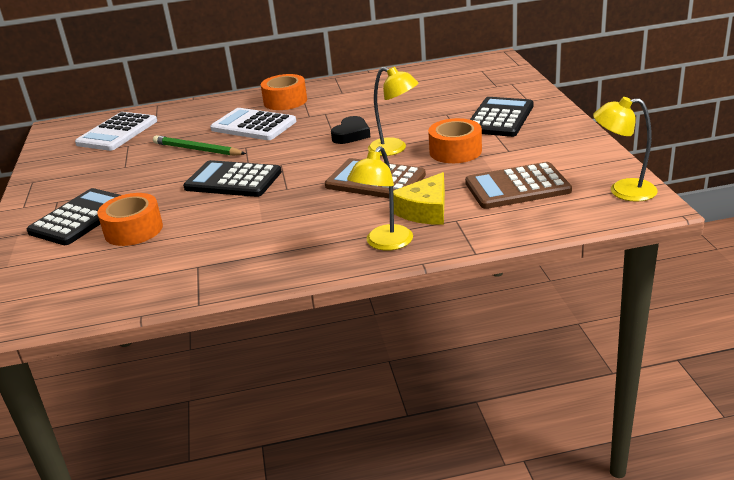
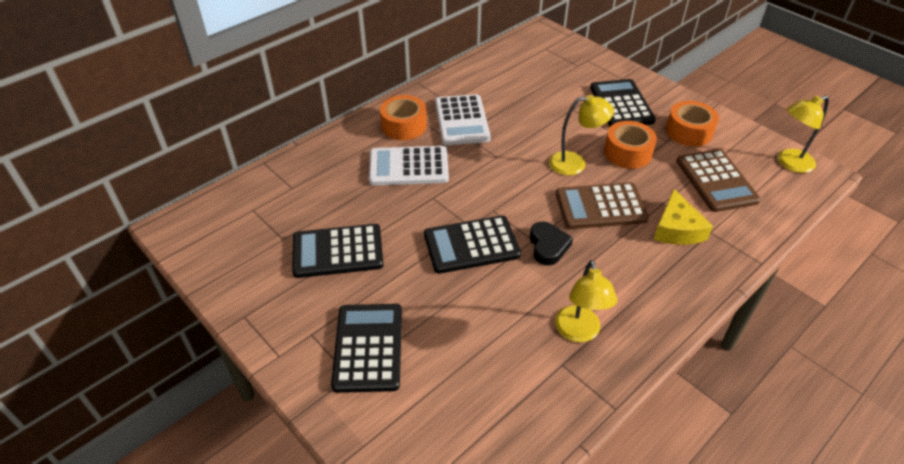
camera: 35 degrees left, 15 degrees up
white calculator [75,112,157,151] -> white calculator moved to [435,94,491,145]
orange tape [97,193,163,246] -> orange tape moved to [666,101,719,147]
green pencil [153,135,246,156] -> none
black heart [331,116,370,144] -> black heart moved to [530,221,573,265]
yellow lamp [347,146,413,251] -> yellow lamp moved to [555,260,617,342]
brown calculator [465,162,572,209] -> brown calculator turned 60 degrees counterclockwise [676,149,761,212]
none -> black calculator [292,224,384,278]

